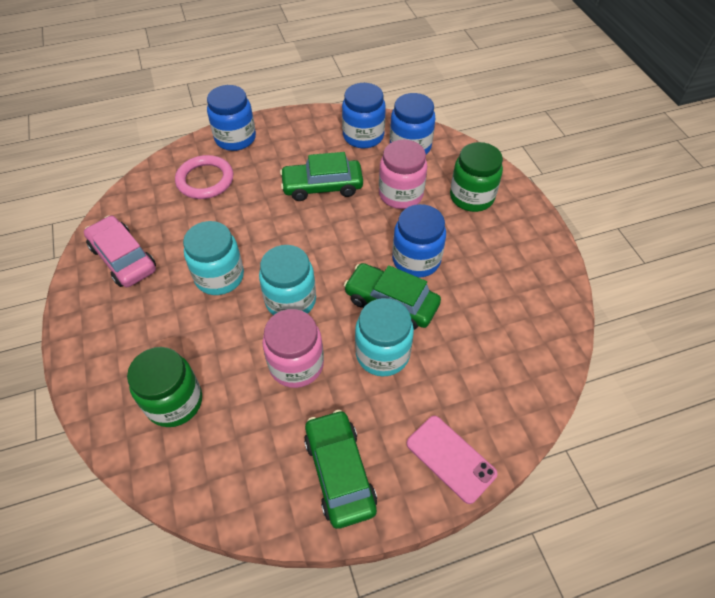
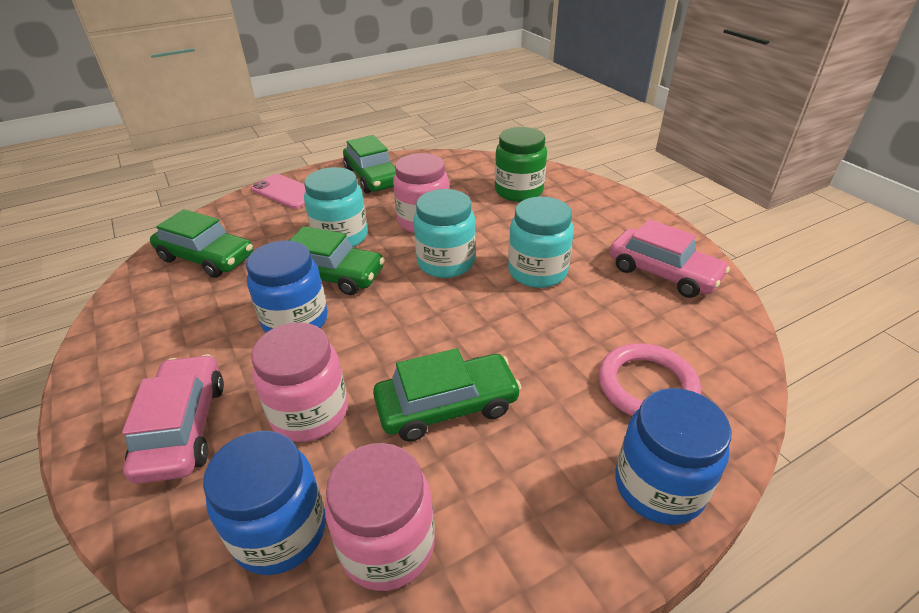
camera: 170 degrees right, 15 degrees down
blue jar [342,83,386,148] -> pink jar [325,443,435,591]
green jar [450,142,503,212] -> pink car [122,354,224,484]
none -> green car [150,209,254,278]

